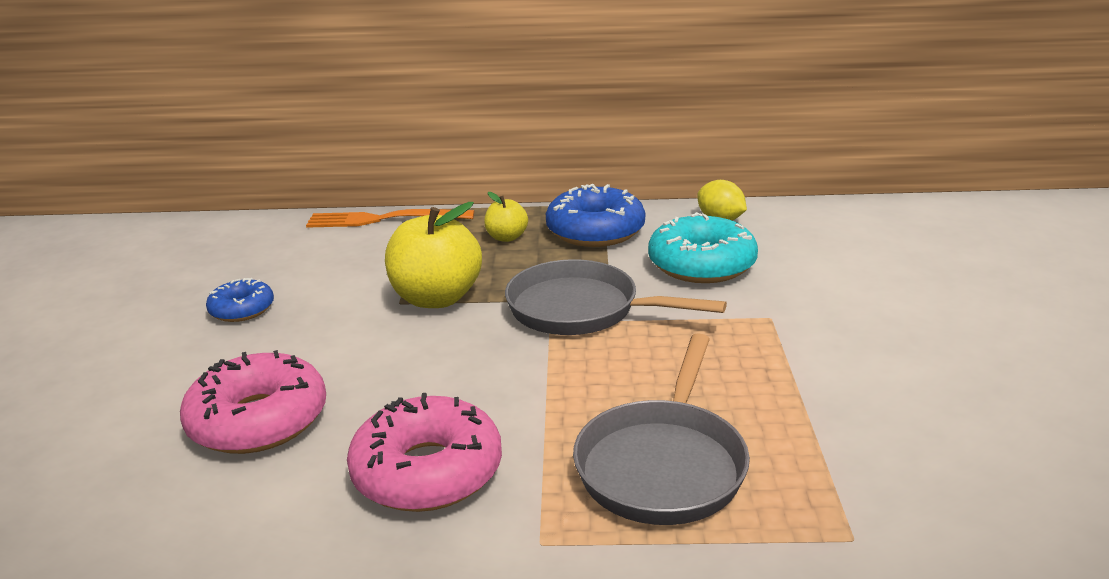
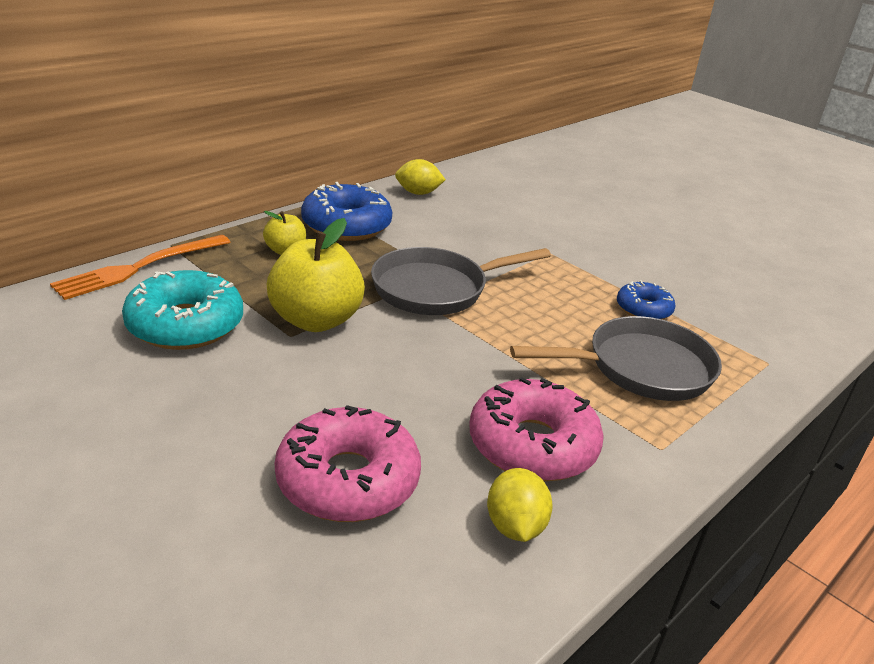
camera: 50 degrees left, 5 degrees up
blue donut [206,278,274,322] -> blue donut moved to [617,280,676,319]
grey pan [573,333,750,525] -> grey pan turned 75 degrees counterclockwise [510,316,722,401]
turquoise donut [648,212,758,283] -> turquoise donut moved to [122,270,243,350]
none -> yellow lemon [487,468,553,542]

